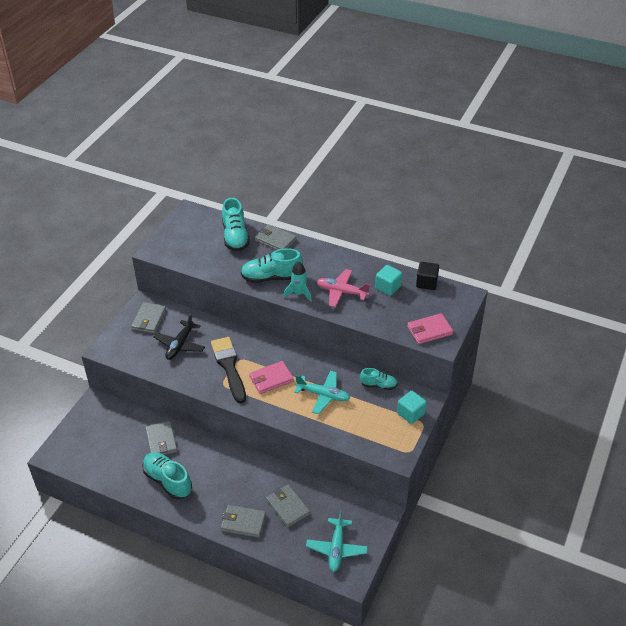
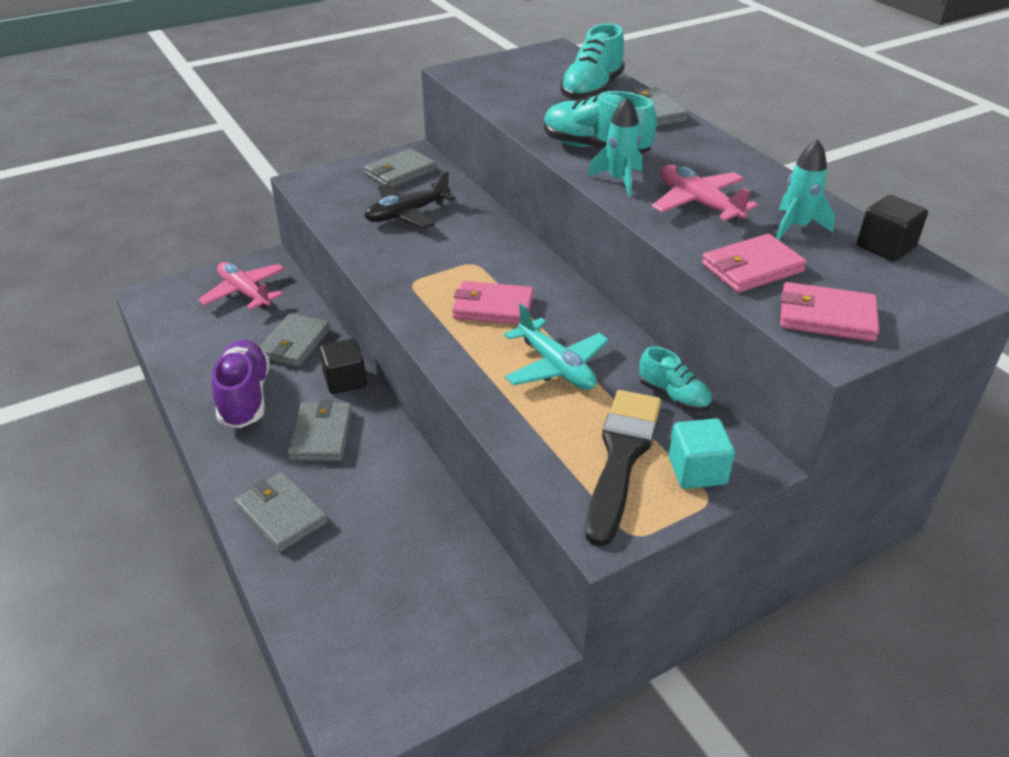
camera: 35 degrees right, 5 degrees down
turquoise shoe [142,452,192,499] -> purple shoe [212,340,270,428]
black brush [211,337,246,403] -> black brush moved to [586,390,661,547]
grey wallet [266,485,310,528] -> grey wallet moved to [288,399,352,461]
turquoise plane [306,510,368,572] -> none
turquoise cube [375,265,402,296] -> turquoise rocket [776,139,835,240]
none -> pink plane [198,262,285,310]
none -> black cube [319,339,367,394]
none -> pink wallet [702,234,807,293]

